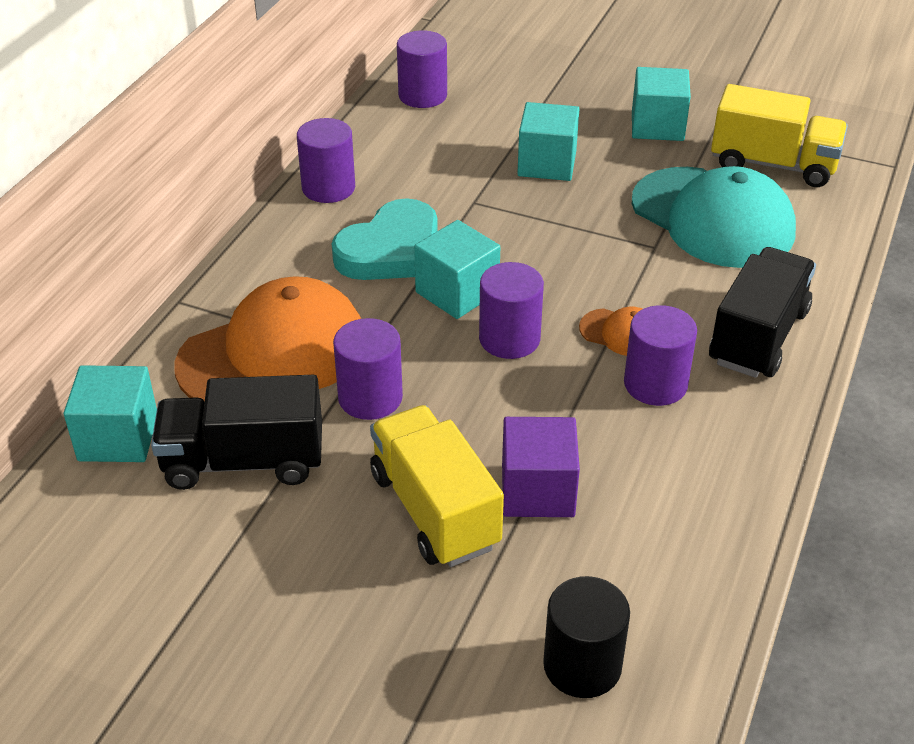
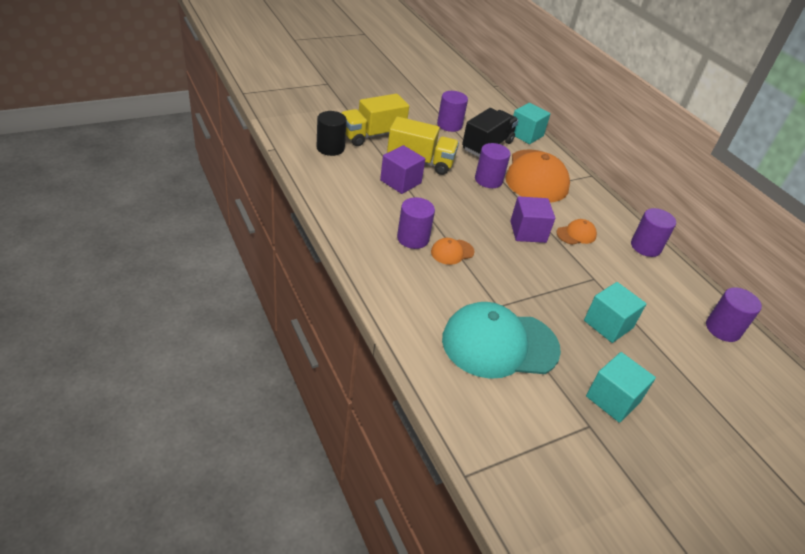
camera: 125 degrees right, 0 degrees up
turquoise heart [332,198,438,280] -> orange cap [556,219,597,245]
turquoise cube [414,220,500,319] -> purple cube [510,196,555,243]
purple cylinder [479,262,544,359] -> purple cylinder moved to [437,91,468,132]
black truck [709,247,816,378] -> none
yellow truck [711,84,848,187] -> yellow truck moved to [342,94,409,146]

